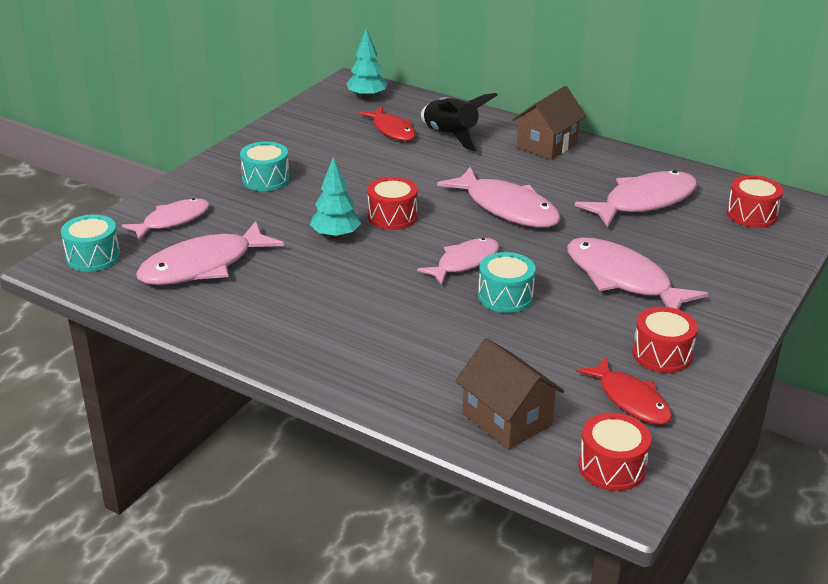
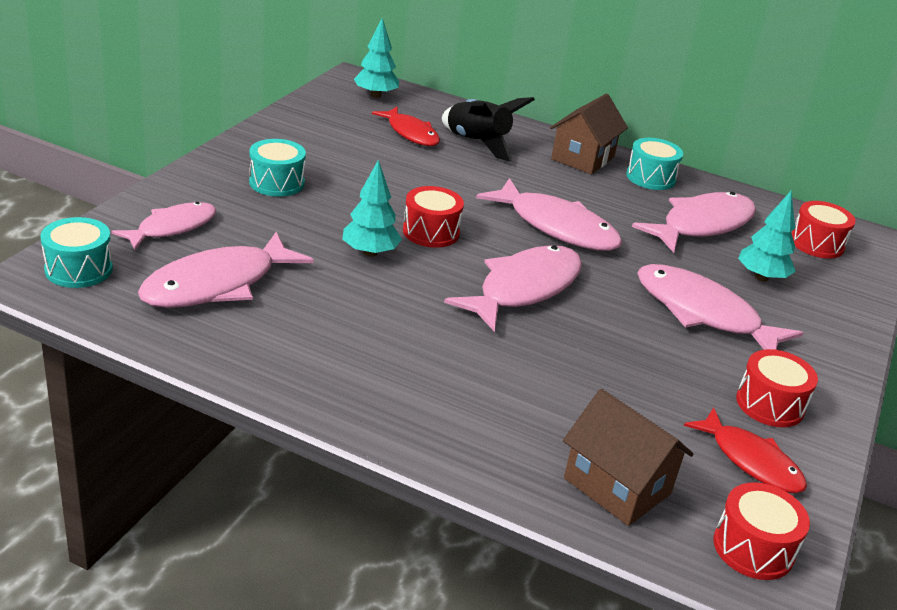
camera: 10 degrees left, 0 degrees up
pink fish [417,238,499,285] -> pink fish [444,245,582,332], size x1.56
turquoise drum [478,252,536,313] -> turquoise drum moved to [626,138,683,190]
none -> turquoise tree [738,190,796,281]

